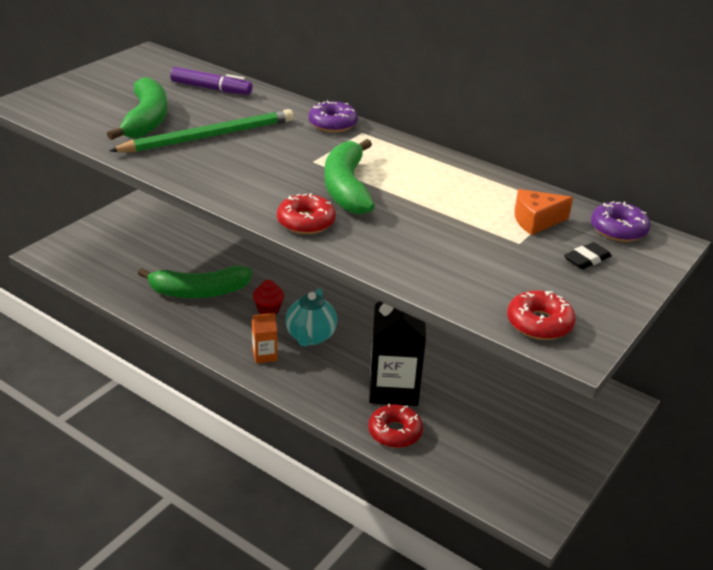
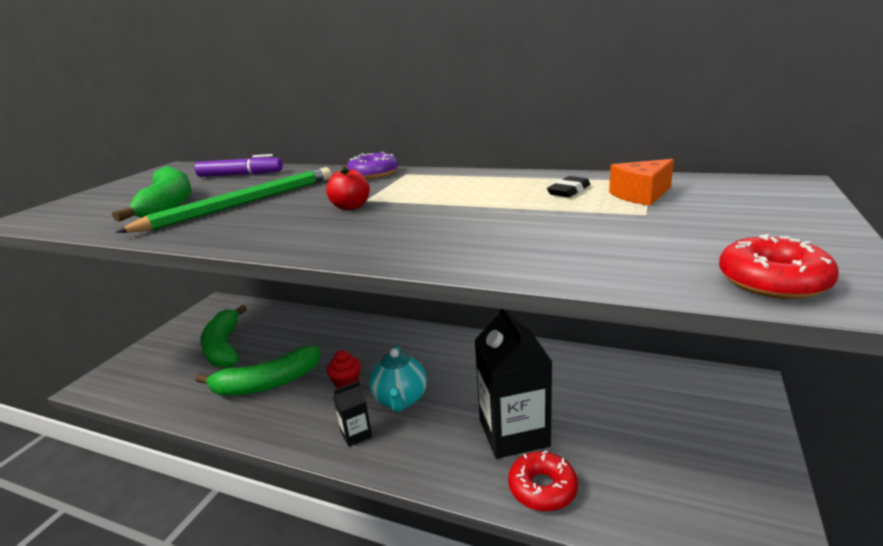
camera: 10 degrees left, 10 degrees down
orange carton [252,313,277,364] -> black carton [333,381,372,447]
red donut [277,193,336,234] -> none
green banana [325,139,375,215] -> green banana moved to [200,305,247,368]
black eraser [564,242,612,269] -> black eraser moved to [547,176,590,197]
purple donut [591,201,651,242] -> none
none -> red apple [326,165,370,210]

